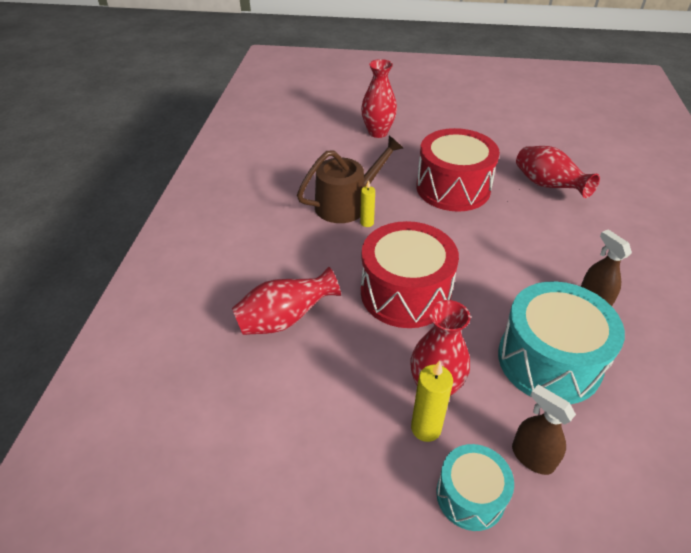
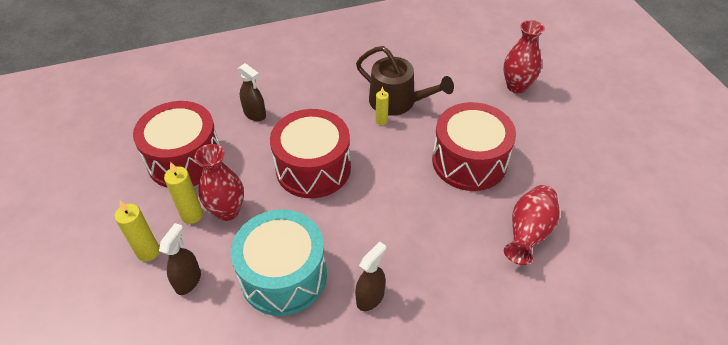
camera: 65 degrees right, 5 degrees up
red vase [232,267,341,335] -> brown spray bottle [238,63,266,121]
turquoise drum [436,444,514,531] -> yellow candle [114,201,160,262]
none -> red drum [133,101,220,188]

